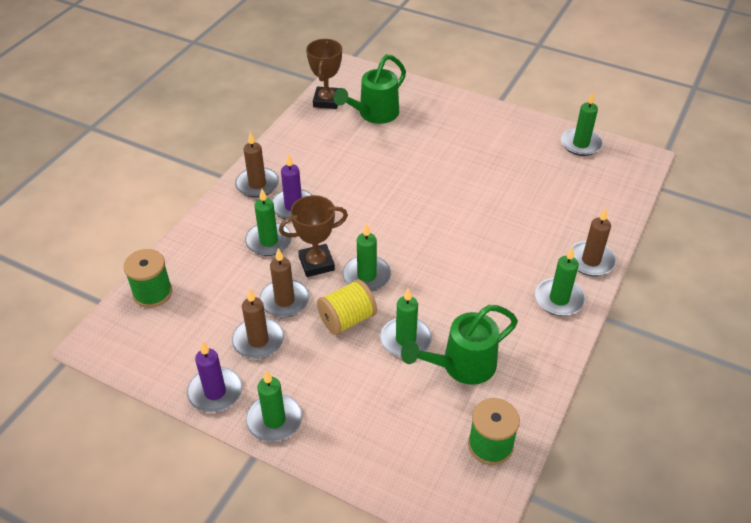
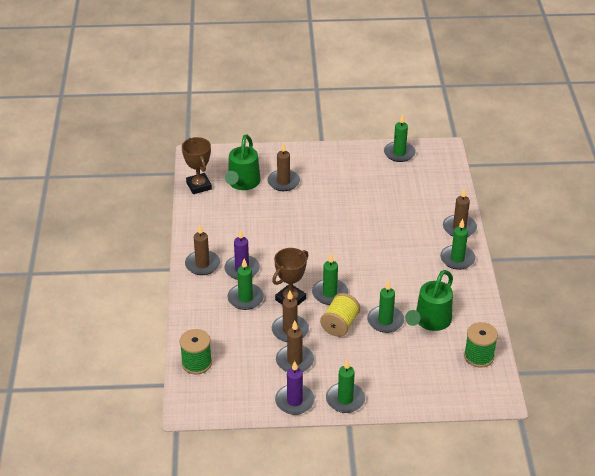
camera: 30 degrees left, 5 degrees down
none -> brown candle [267,143,300,191]

